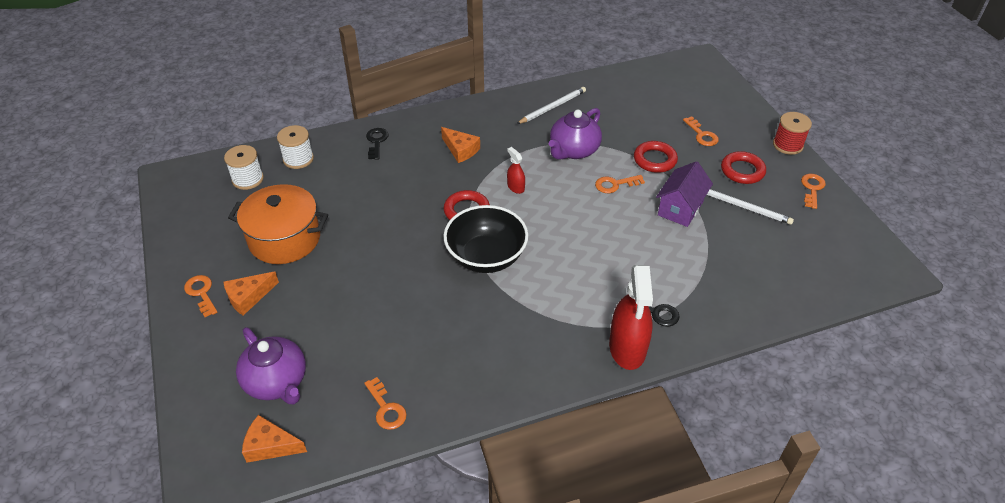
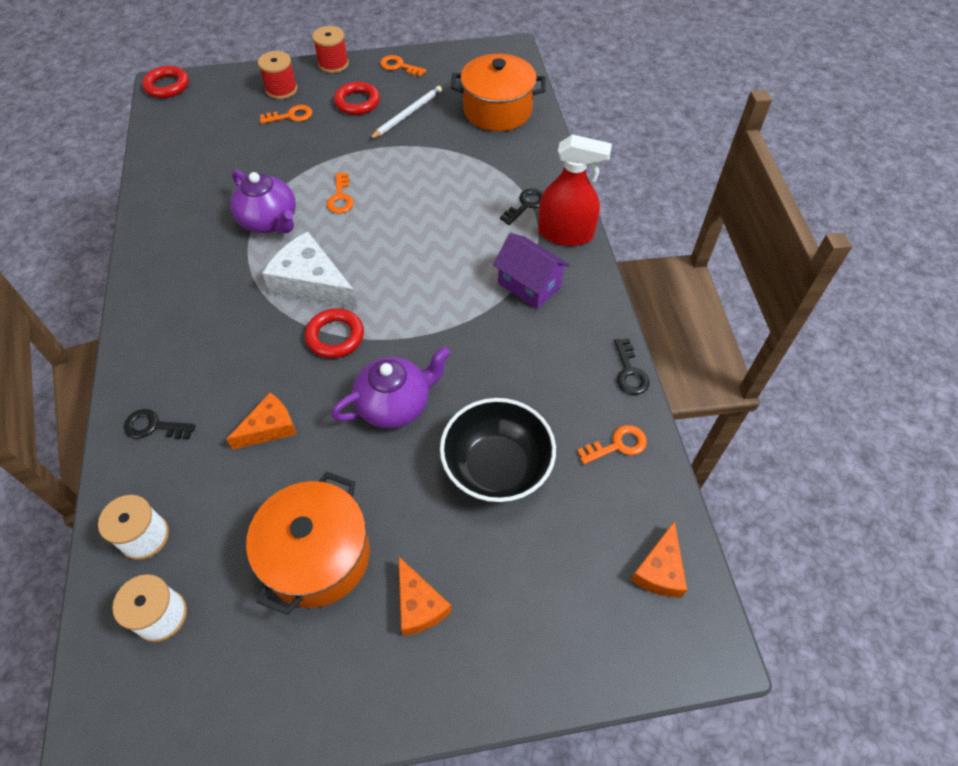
camera: 80 degrees left, 10 degrees up
orange key [184,275,217,317] -> none
purple teapot [236,327,306,404] -> purple teapot moved to [331,346,450,429]
orange cheese [441,127,480,163] -> orange cheese moved to [226,393,296,450]
black bowl [443,205,528,273] -> black bowl moved to [440,398,556,503]
red spray bottle [507,147,525,194] -> white cheese [262,232,358,309]
white pencil [517,87,586,124] -> none
red ring [634,141,678,173] -> red ring moved to [142,66,189,98]
purple house [656,161,713,227] -> purple house moved to [493,233,570,309]
none -> red spool [258,51,297,99]
none -> orange pot [451,54,546,131]
none -> black key [614,338,649,395]

